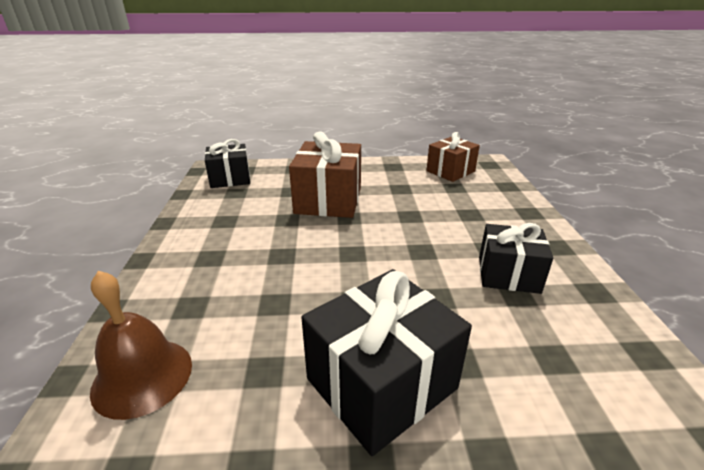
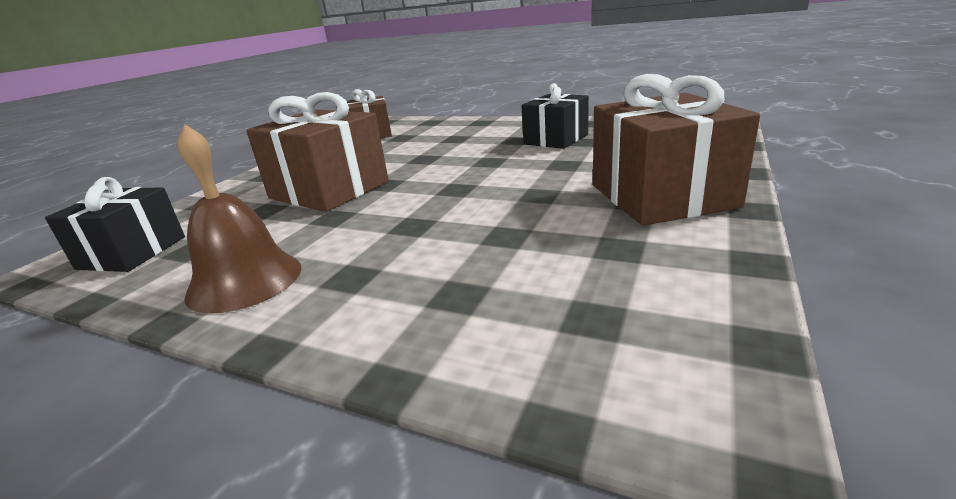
camera: 60 degrees left, 5 degrees down
brown bell [90,271,192,420] -> brown bell moved to [177,125,302,314]
black gift [301,269,472,456] -> brown gift [593,74,760,226]

